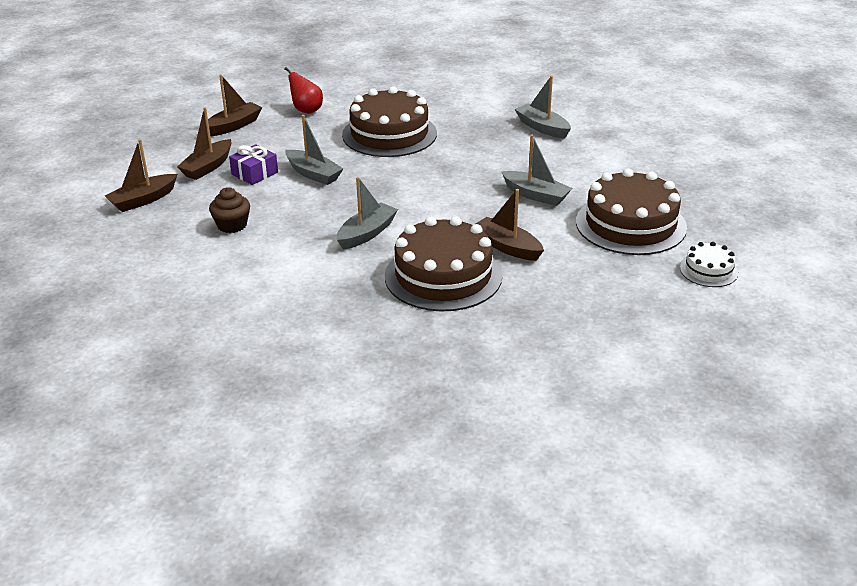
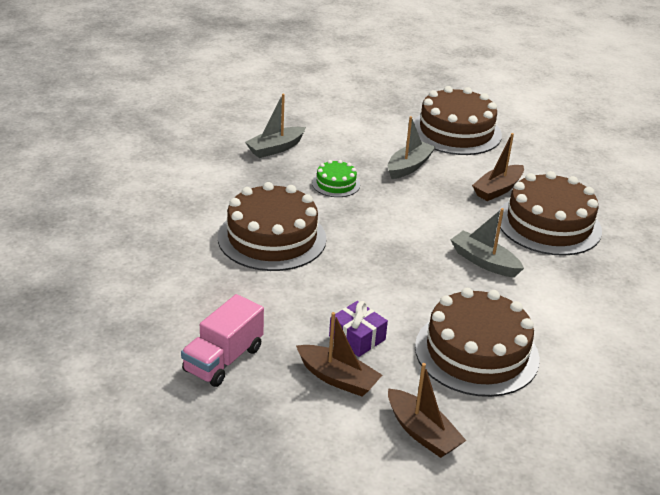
camera: 90 degrees left, 0 degrees up
brown boat [208,74,262,136] -> pink truck [181,294,264,387]
brown cupcake [209,187,250,233] -> brown cake [415,288,540,397]
red pear [284,67,323,114] -> none
grey boat [285,115,343,185] -> none
white cake [680,242,738,287] -> none
none -> green cake [312,160,360,197]

